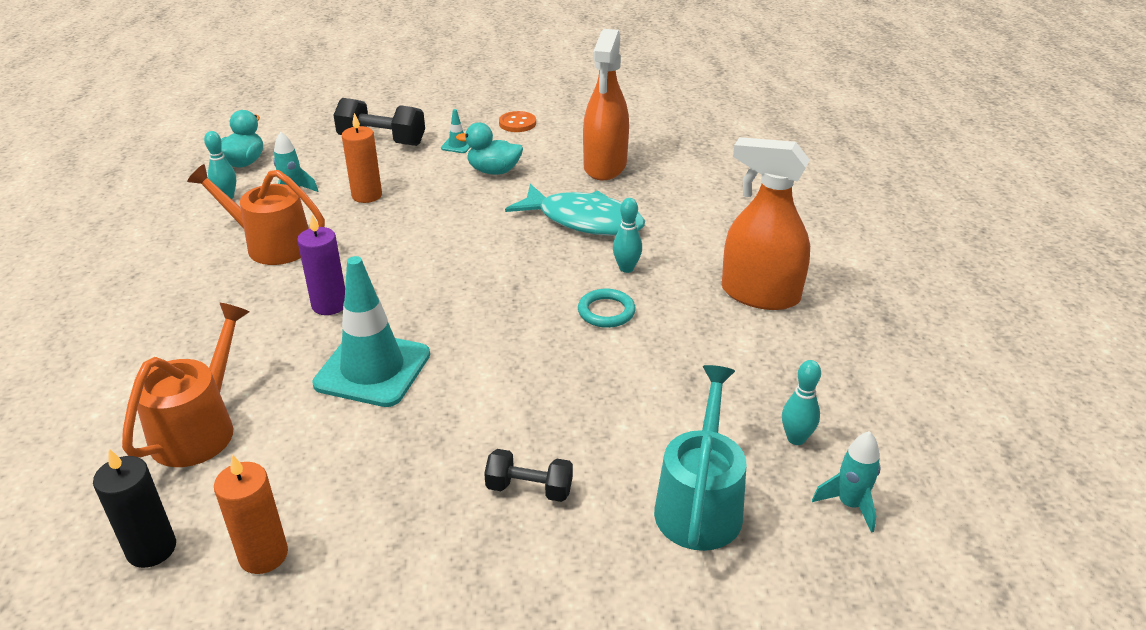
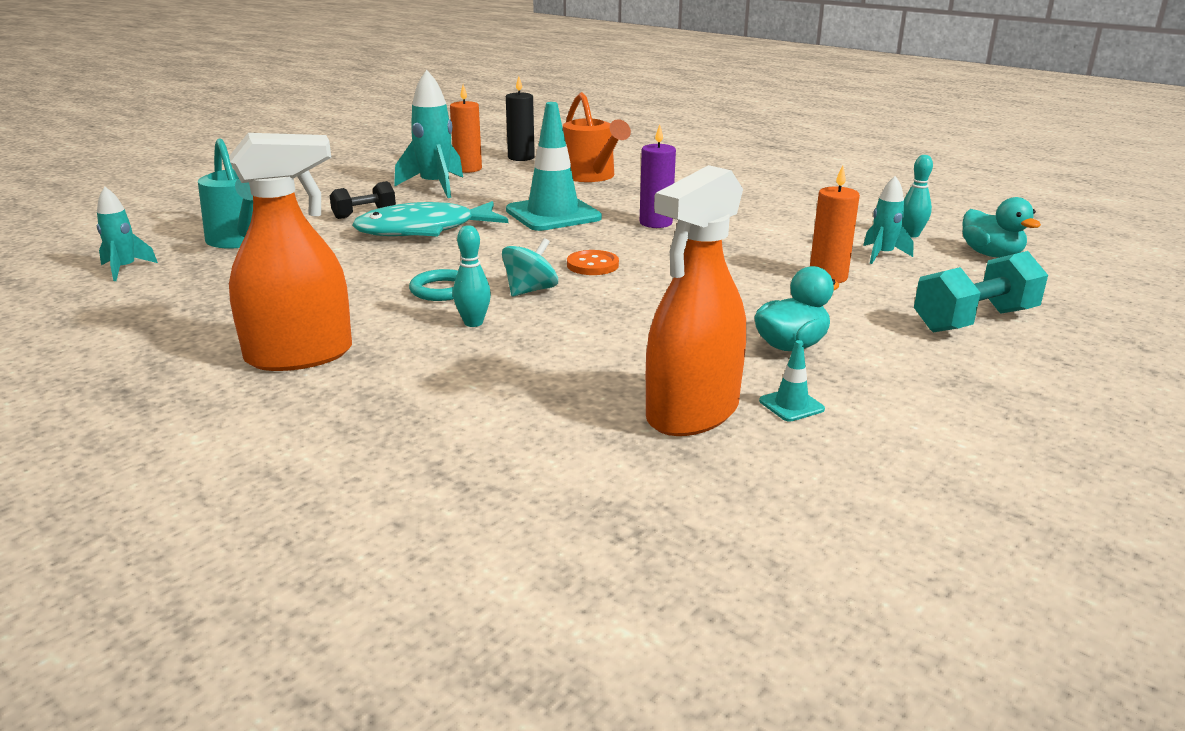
camera: 135 degrees right, 10 degrees down
orange watering can [187,164,325,265] -> none
black dumbbell [334,98,425,146] -> turquoise dumbbell [914,251,1048,333]
turquoise traffic cone [441,109,470,153] -> turquoise traffic cone moved to [759,340,825,422]
orange button [499,111,536,132] -> orange button moved to [567,250,619,275]
turquoise fish [505,184,645,236] -> turquoise fish moved to [352,201,508,236]
orange spray bottle [583,29,629,180] -> orange spray bottle turned 105 degrees counterclockwise [646,165,746,436]
turquoise bowling pin [782,360,821,445] -> none
none -> turquoise rocket [394,70,463,198]
none -> turquoise spinning top [502,238,558,297]

